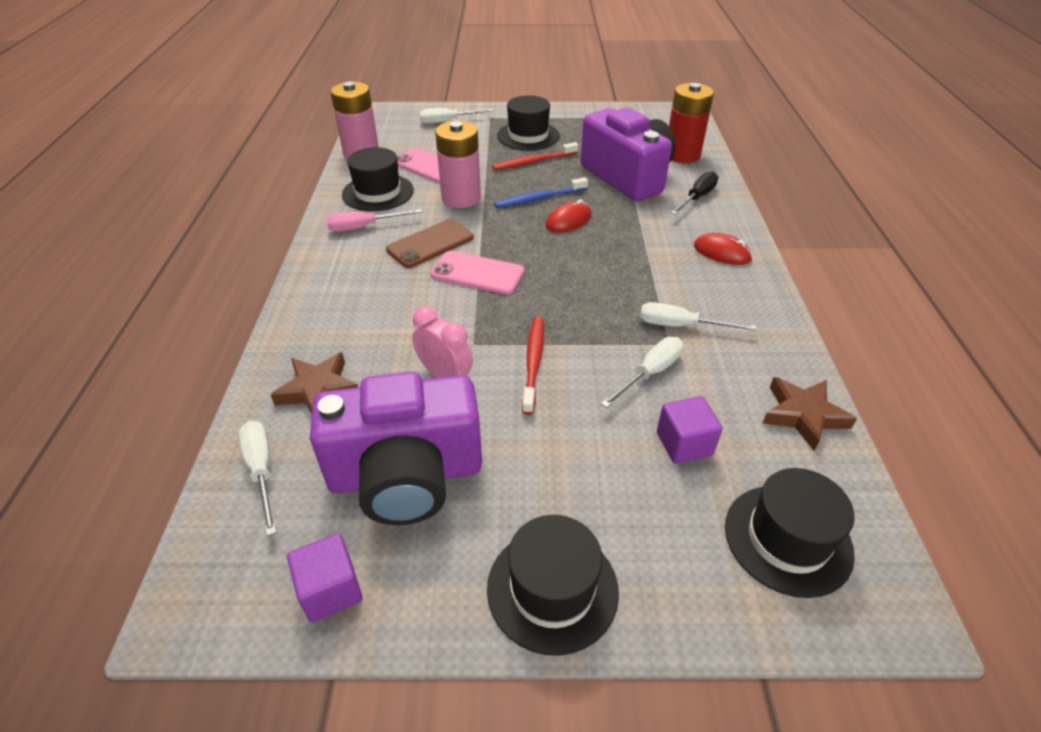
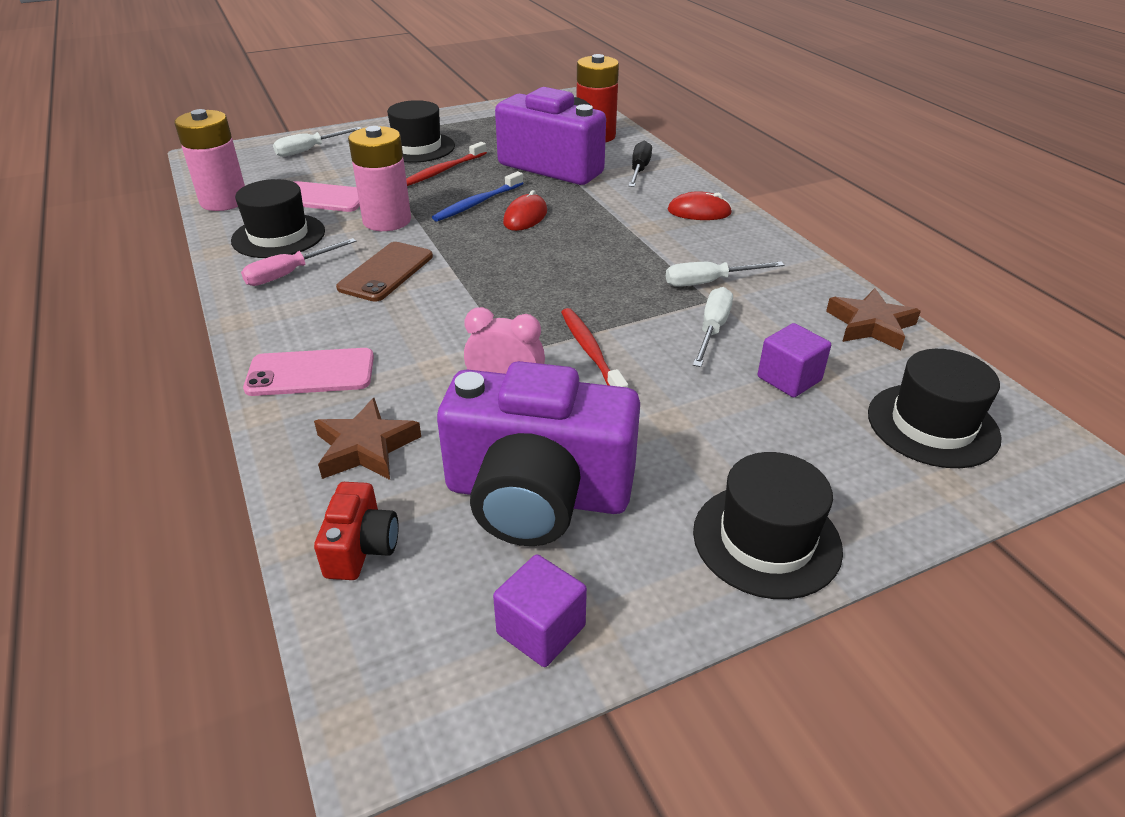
camera: 25 degrees left, 5 degrees down
white screwdriver [239,421,276,536] -> red camera [314,482,399,580]
purple camera [310,372,482,525] -> purple camera turned 45 degrees clockwise [437,361,640,546]
pink phone [431,251,524,294] -> pink phone moved to [243,348,374,396]

